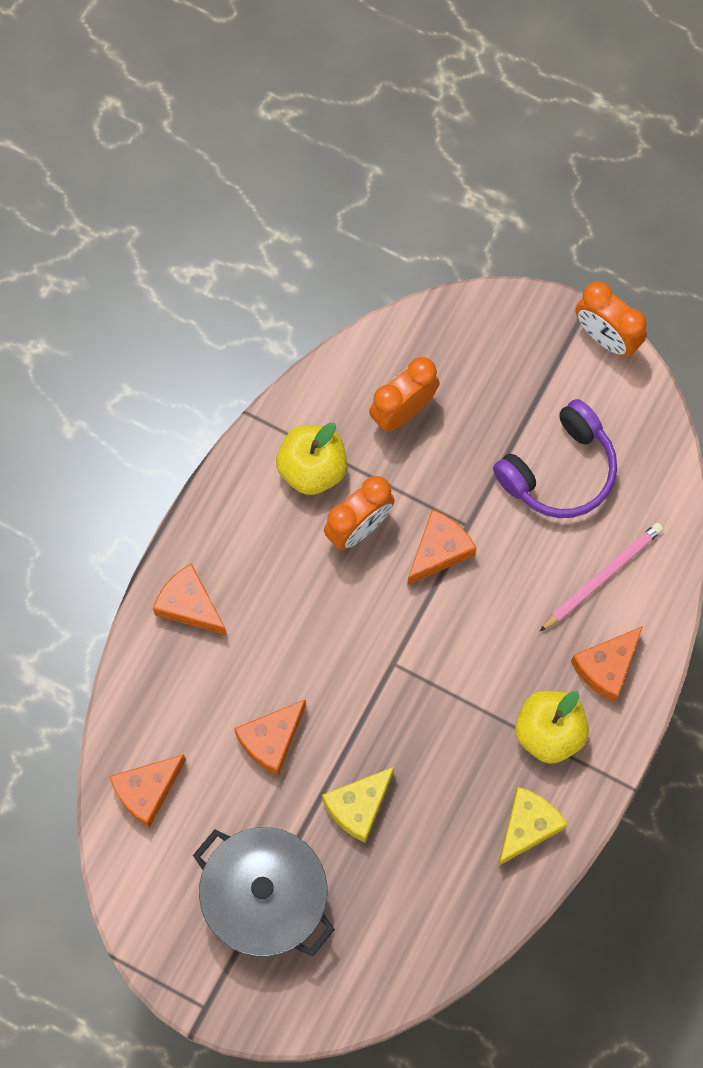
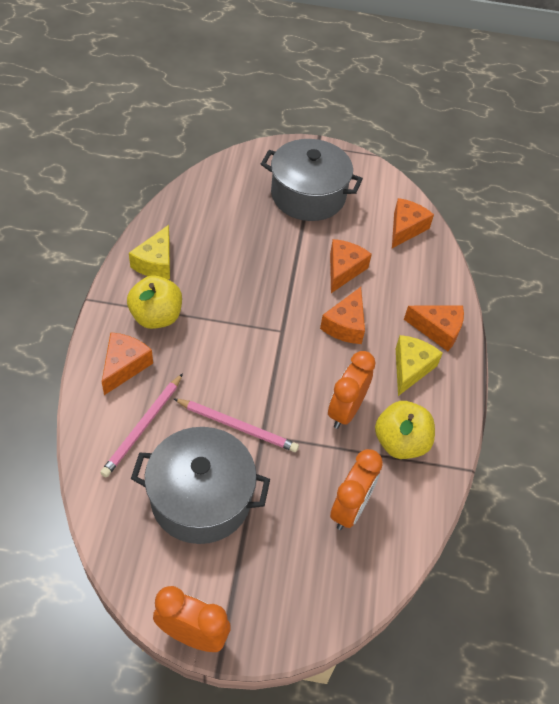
camera: 155 degrees right, 20 degrees down
yellow cheese [322,767,394,843] -> yellow cheese moved to [396,335,443,396]
orange cheese [407,509,476,586] -> orange cheese moved to [320,287,365,344]
purple headphones [493,399,617,518] -> grey pot [131,427,270,544]
none -> pink pencil [174,399,299,452]

